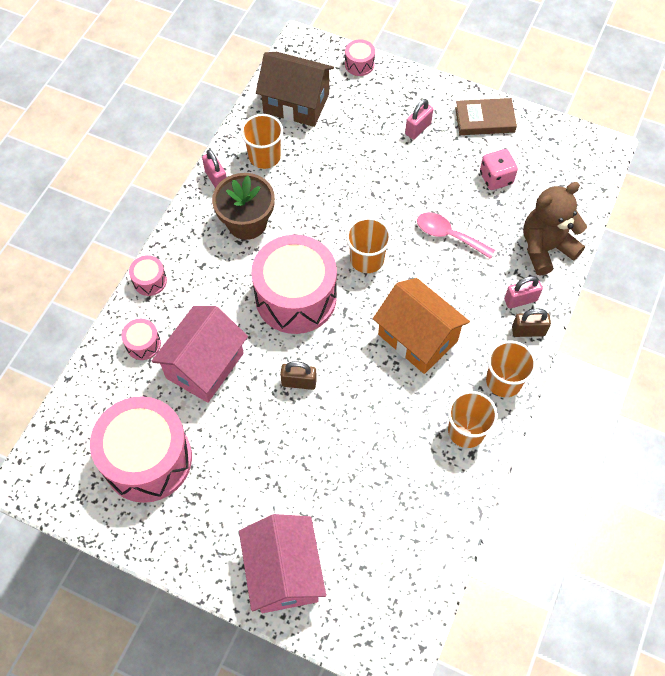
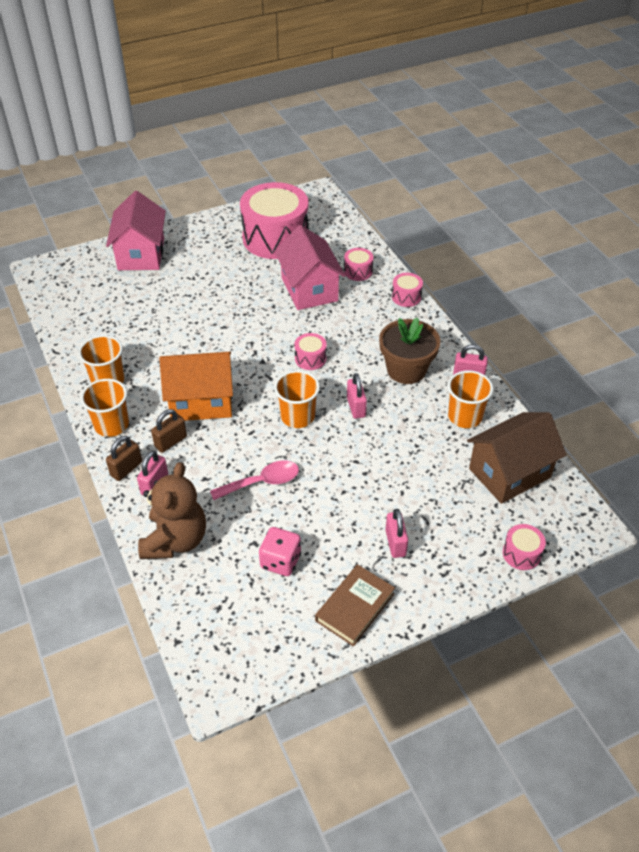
camera: 130 degrees right, 15 degrees down
pink house [239,514,326,613] -> pink house turned 60 degrees clockwise [106,191,166,270]
pink drum [251,235,337,334] -> pink drum [294,333,327,370], size x0.42
brown padlock [280,361,317,390] -> brown padlock moved to [151,409,187,453]
none -> pink padlock [347,373,367,419]

